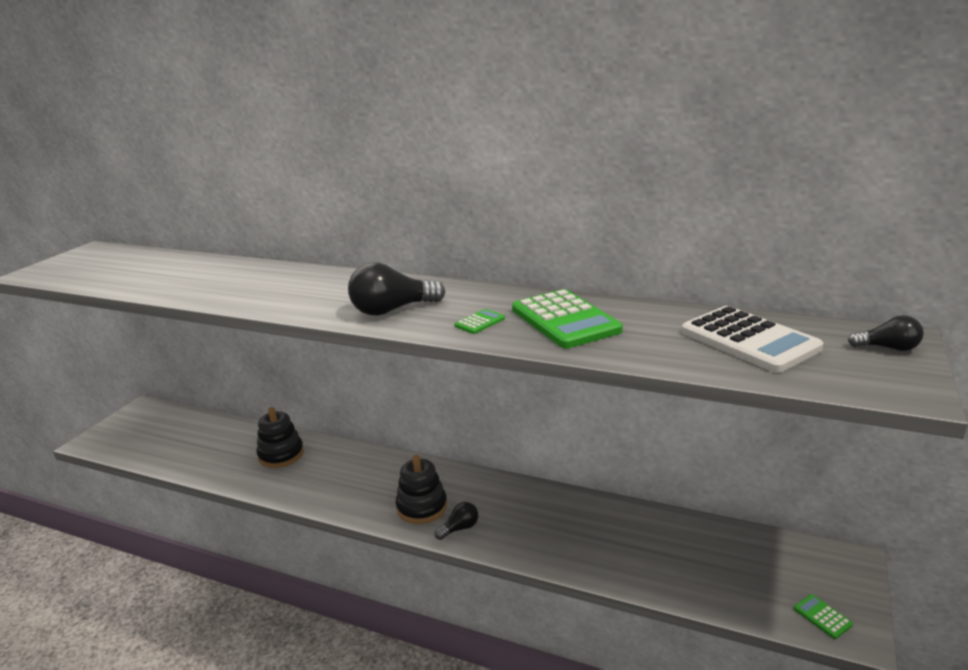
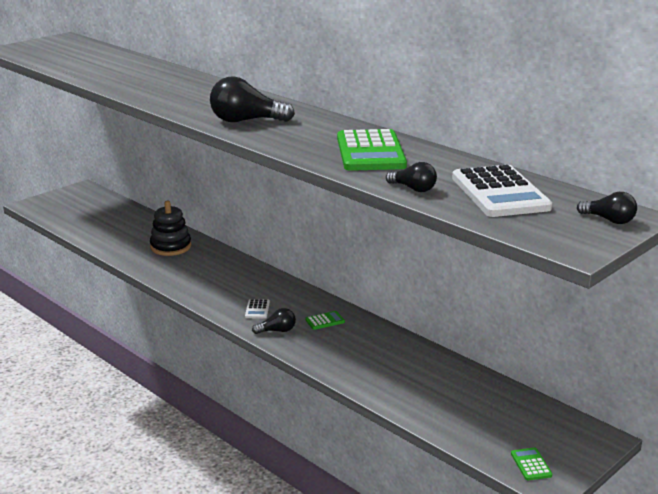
camera: 20 degrees right, 0 degrees up
black stacking toy [396,455,447,524] -> white calculator [245,299,270,319]
green calculator [455,309,505,334] -> green calculator moved to [305,311,345,330]
none -> black light bulb [386,162,437,192]

